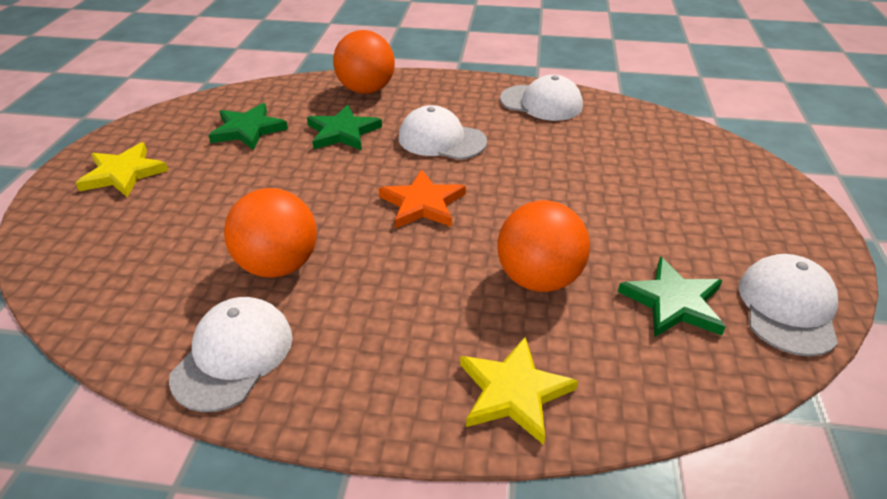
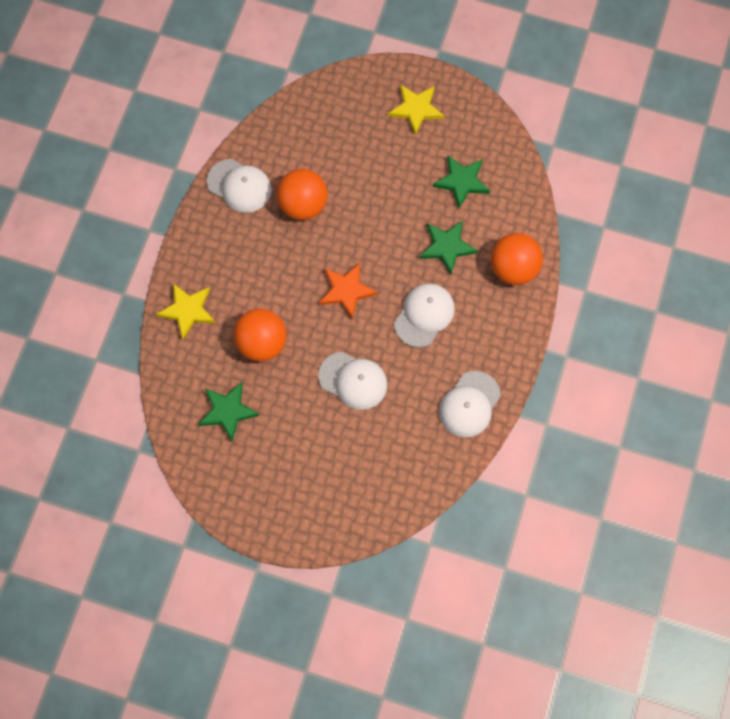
camera: 100 degrees right, 30 degrees up
white cap [739,254,838,356] -> white cap moved to [318,352,387,410]

